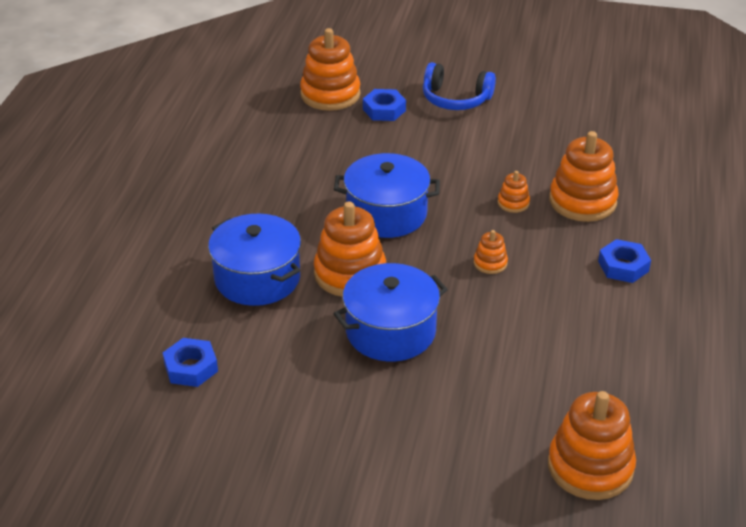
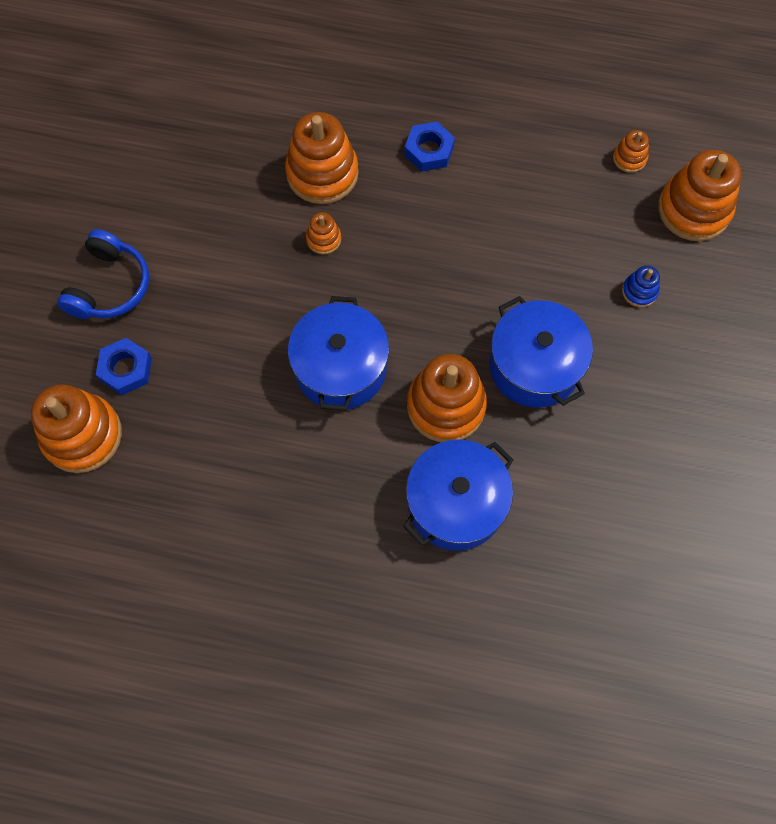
camera: 90 degrees left, 30 degrees up
blue nut [163,338,218,387] -> none
orange stacking toy [474,230,508,274] -> orange stacking toy moved to [613,130,649,173]
none -> blue stacking toy [622,265,660,307]

